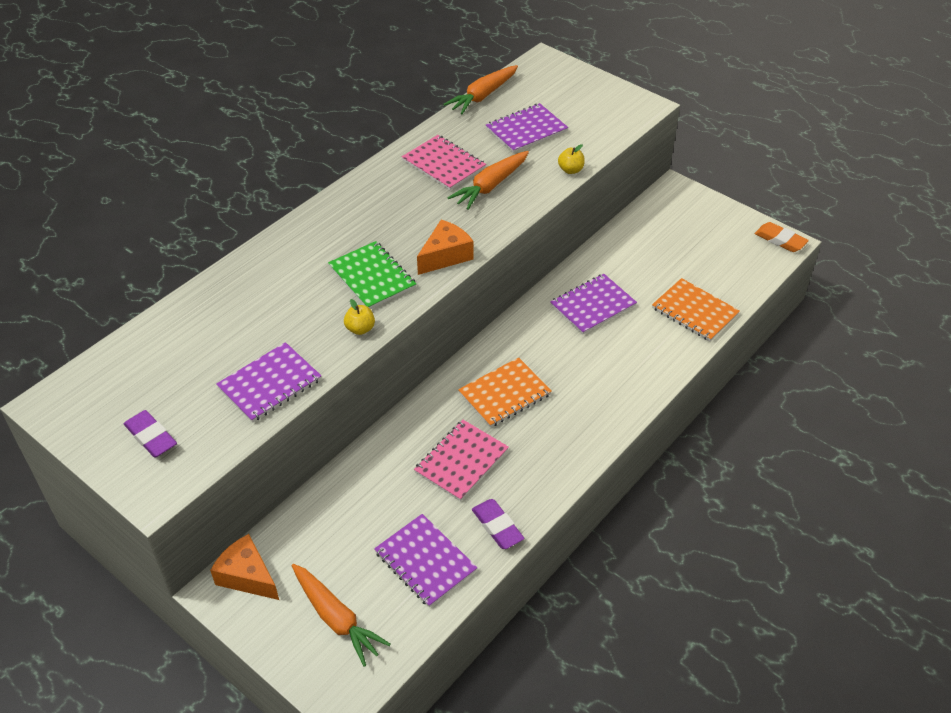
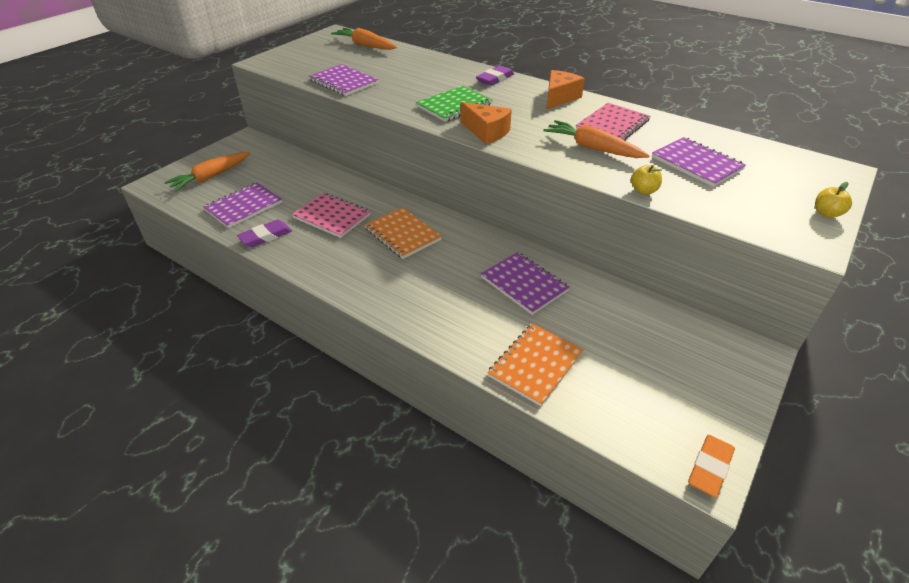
camera: 85 degrees right, 5 degrees down
purple eraser [124,410,177,458] -> purple eraser moved to [476,66,514,86]
orange cheese [210,534,279,600] -> orange cheese moved to [546,70,585,110]
yellow apple [344,299,375,335] -> yellow apple moved to [815,182,852,218]
orange carrot [443,65,518,114] -> orange carrot moved to [331,28,397,50]

